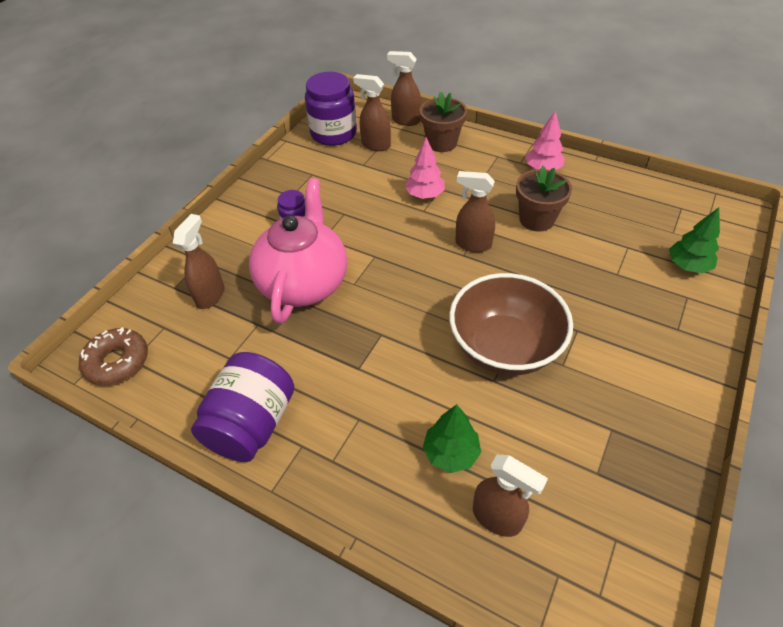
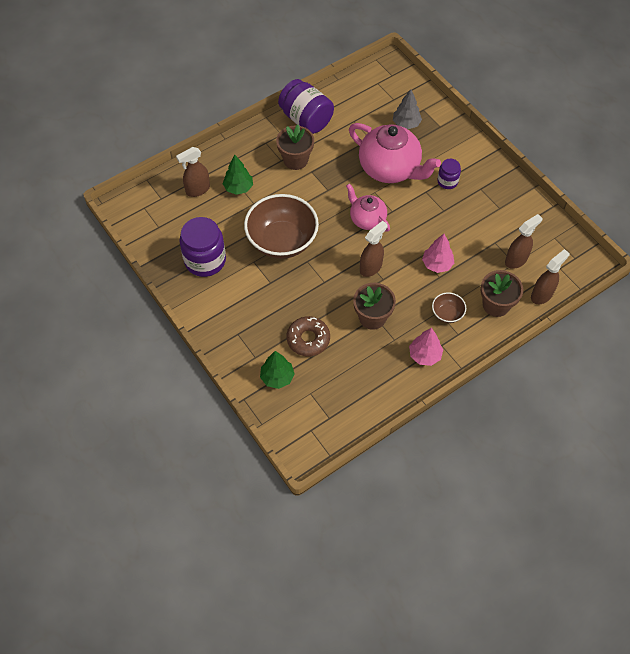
camera: 115 degrees right, 10 degrees up
brown donut [79,327,148,386] -> brown donut moved to [287,316,330,356]
brown spray bottle [173,214,225,309] -> grey tree [393,89,422,129]
purple jar [305,72,357,146] -> purple jar moved to [180,217,226,277]
none -> brown flower pot [276,125,314,170]
none -> pink teapot [346,183,390,232]
none -> brown bowl [432,292,466,323]

